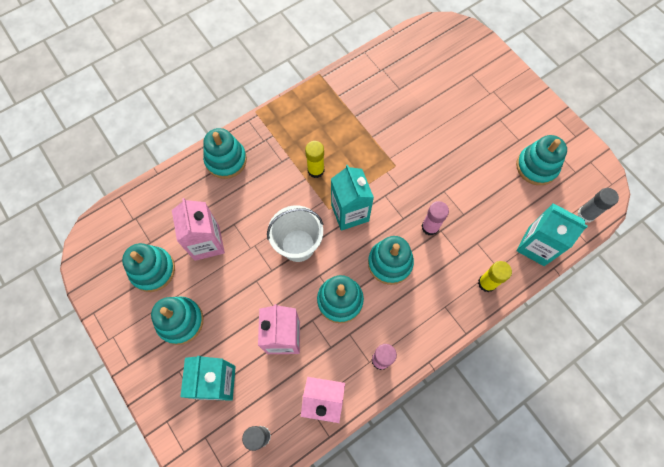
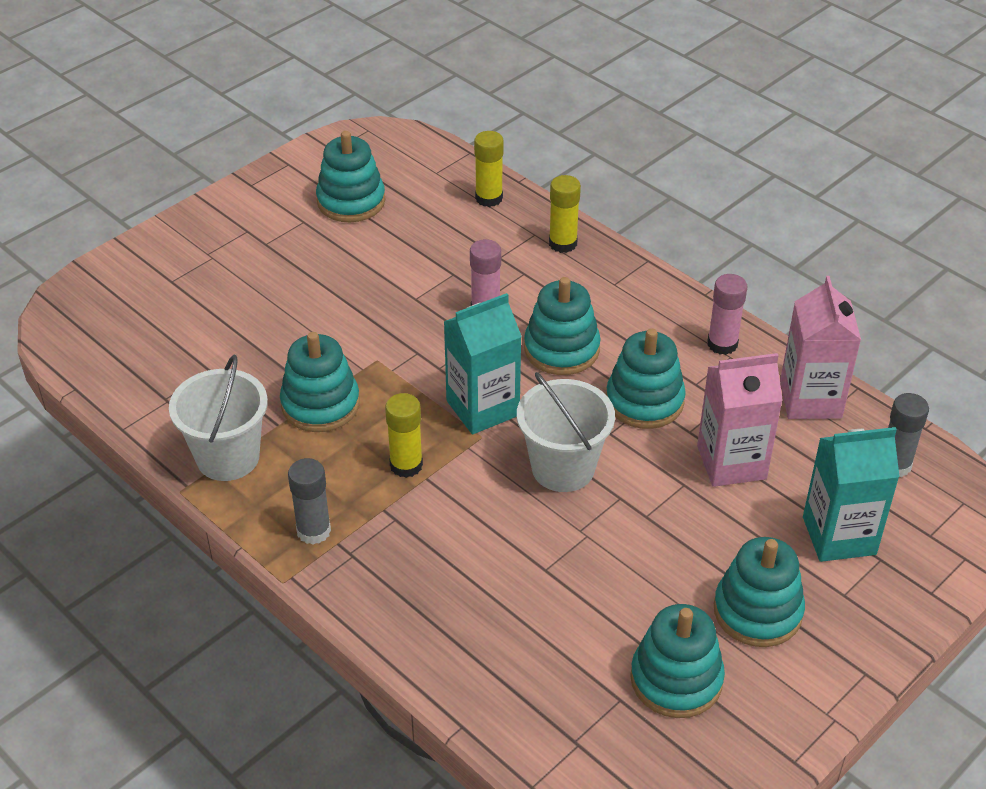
camera: 100 degrees left, 25 degrees down
pink carton [172,198,225,261] -> none
turquoise stacking toy [203,128,247,179] -> turquoise stacking toy moved to [280,332,360,432]
turquoise carton [516,203,588,266] -> yellow glue stick [474,131,504,207]
grey glue stick [577,188,619,223] -> grey glue stick moved to [288,458,331,545]
none -> white bucket [169,355,268,481]

